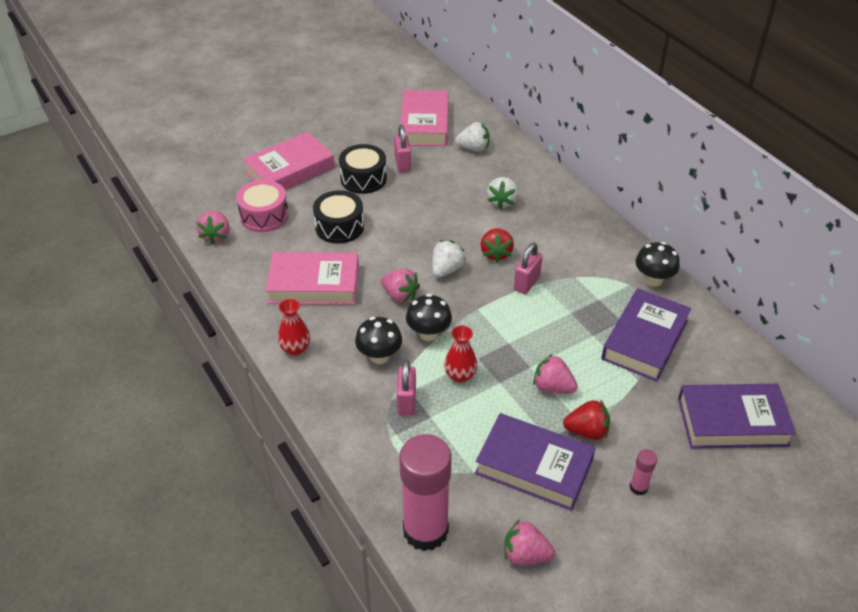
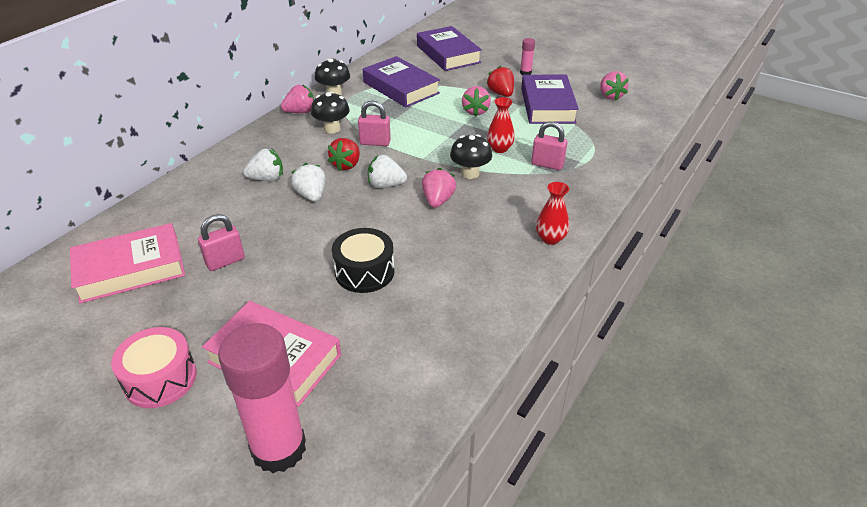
camera: 115 degrees left, 5 degrees down
pink strawberry [196,211,229,244] -> pink strawberry moved to [281,85,314,113]
pink drum [236,180,289,232] -> pink drum moved to [111,327,197,408]
pink book [266,252,359,305] -> none
black drum [339,144,387,194] -> none
black mushroom [355,317,402,364] -> black mushroom moved to [311,92,350,133]
pink padlock [397,359,416,416] -> pink padlock turned 45 degrees clockwise [531,121,567,170]
pink glue stick [399,434,452,551] -> pink glue stick moved to [218,323,306,473]
white strawberry [455,122,490,152] -> white strawberry moved to [291,163,325,202]
red strawberry [481,228,514,262] -> red strawberry turned 135 degrees clockwise [328,138,360,171]
purple book [601,288,691,381] -> purple book turned 45 degrees clockwise [363,56,440,107]

